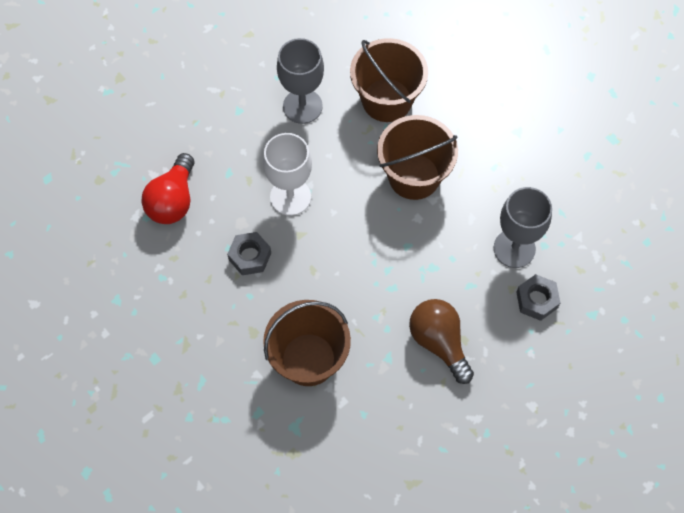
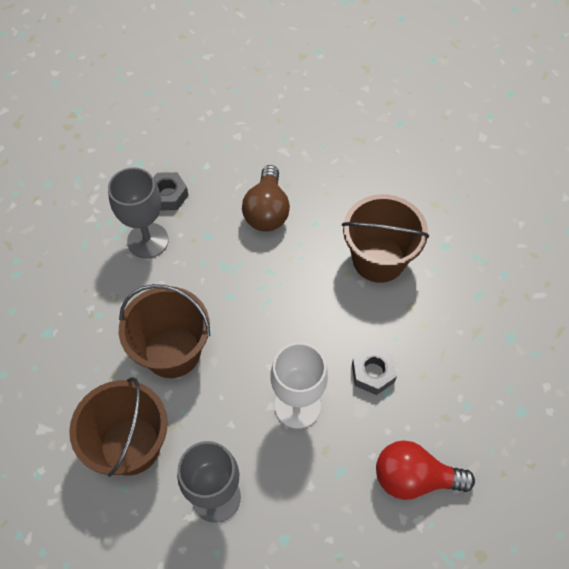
camera: 145 degrees left, 5 degrees down
red light bulb [141,153,194,224] -> red light bulb turned 135 degrees counterclockwise [376,440,475,500]

